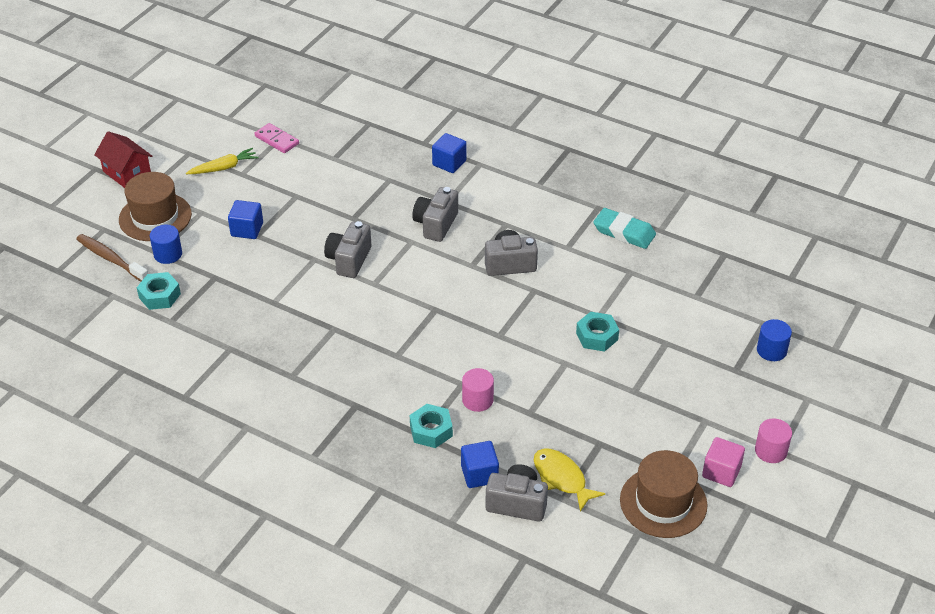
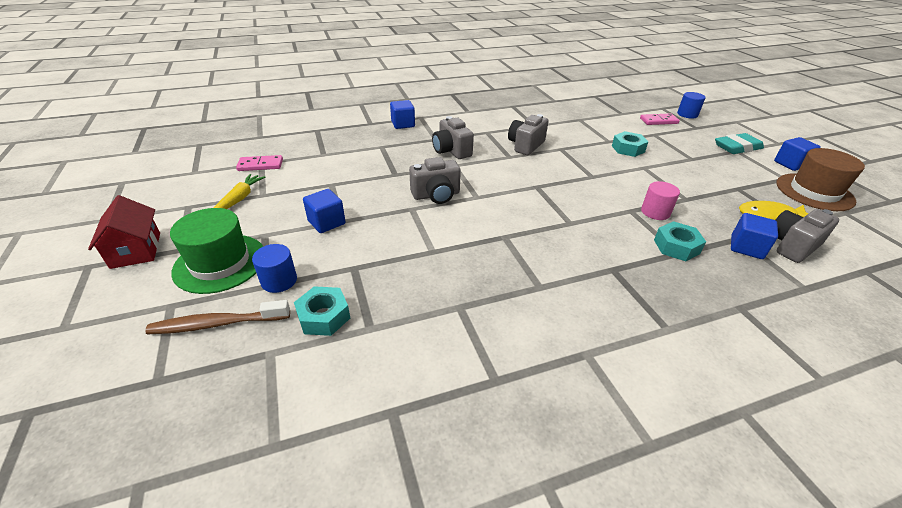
camera: 50 degrees left, 5 degrees down
red house [94,131,152,188] -> red house turned 75 degrees clockwise [88,195,160,269]
brown hat [119,172,192,241] -> green hat [170,208,264,294]
grey camera [324,221,371,278] -> grey camera turned 75 degrees counterclockwise [409,157,461,204]
turquoise eraser [593,208,656,249] -> turquoise eraser moved to [715,133,764,154]
pink cube [702,437,745,487] -> blue cube [774,137,821,171]
pink cylinder [755,418,792,463] -> none
none -> pink domino [640,114,680,125]

